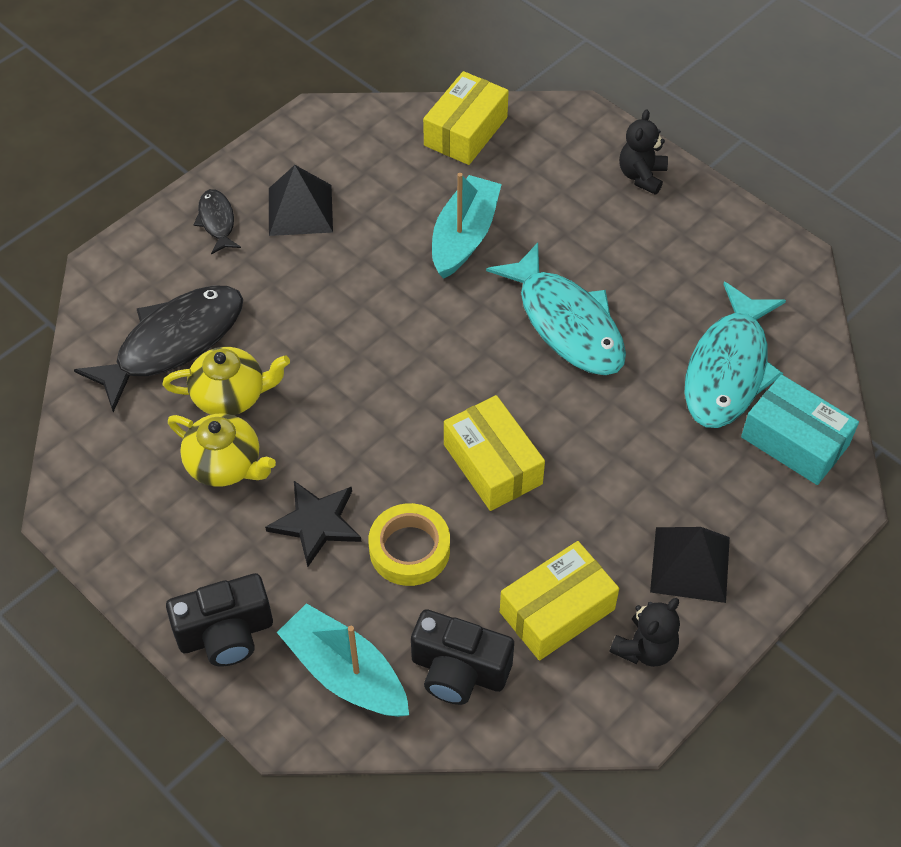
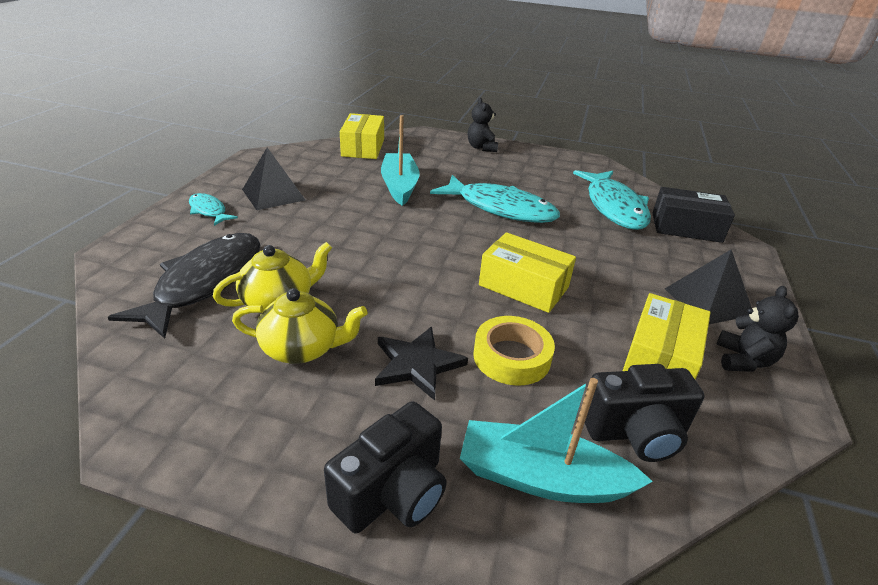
camera: 30 degrees left, 20 degrees down
black fish [194,189,241,255] -> turquoise fish [189,193,238,226]
turquoise box [741,375,859,485] -> black box [652,187,735,243]

